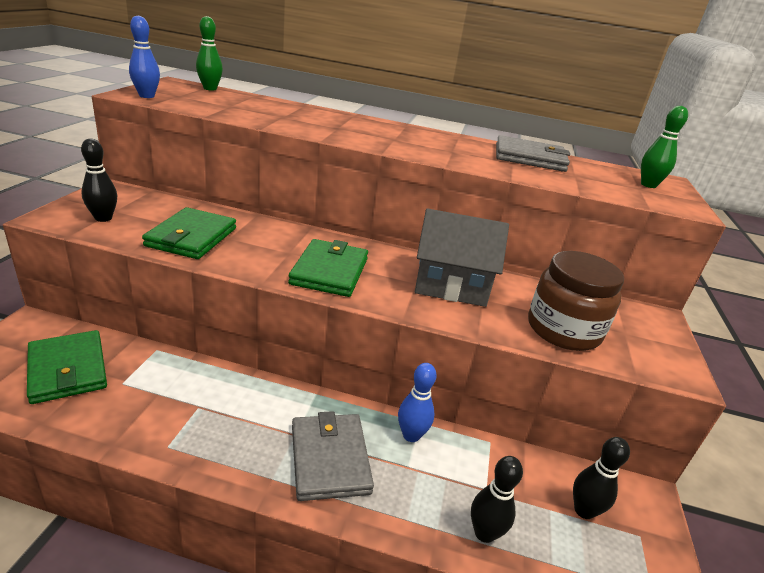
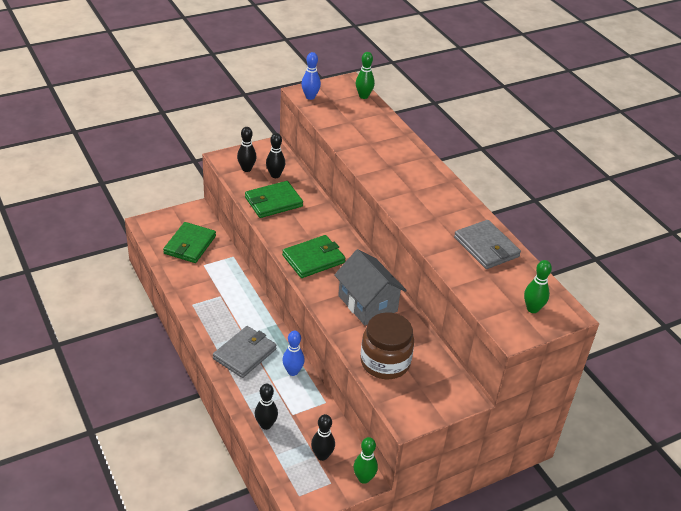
camera: 50 degrees right, 10 degrees up
none -> black bowling pin [266,133,285,178]
none -> green bowling pin [353,437,378,484]

